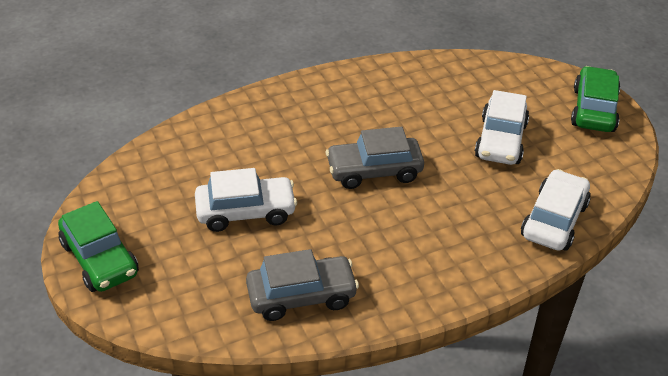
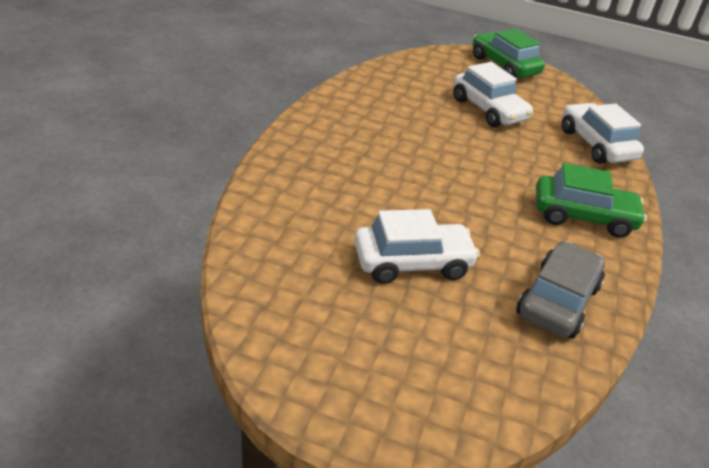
camera: 50 degrees left, 5 degrees down
green car [58,201,139,292] -> green car moved to [536,163,647,238]
white car [195,168,297,232] -> white car turned 45 degrees clockwise [354,209,480,284]
grey car [326,127,424,189] -> none

